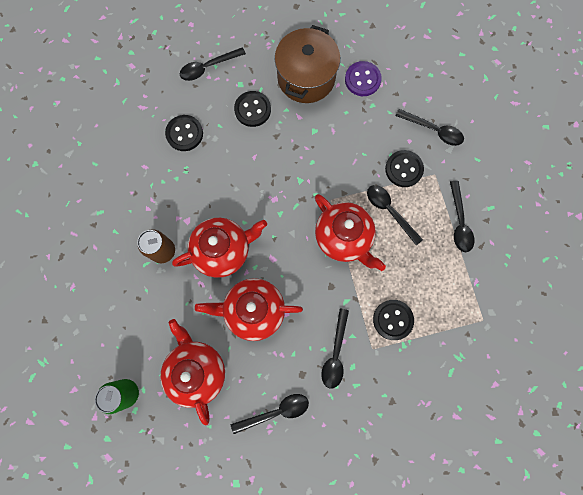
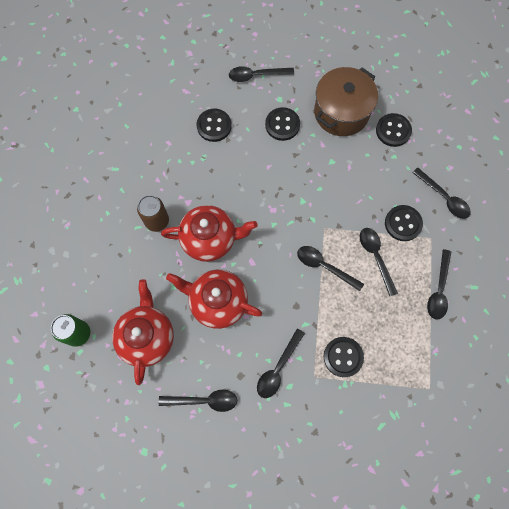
camera: 20 degrees right, 5 degrees down
red teapot [315,194,386,271] -> black spoon [297,246,364,291]
purple button [345,61,382,96] -> black button [376,113,412,147]

